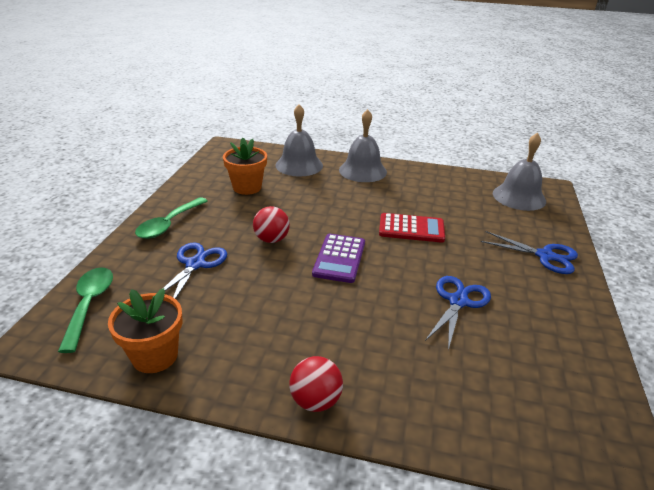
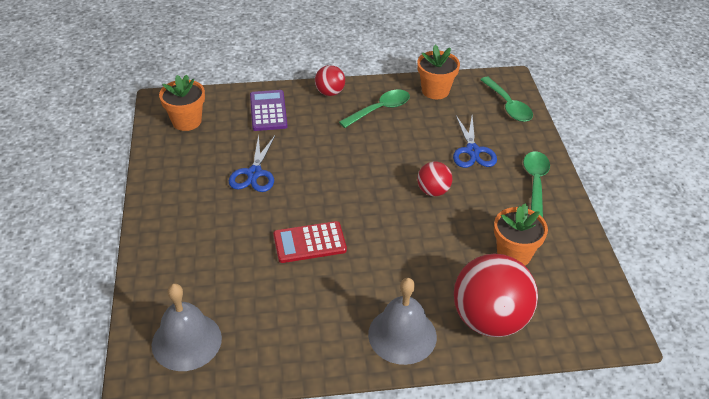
camera: 160 degrees right, 10 degrees up
grey bell [276,104,323,177] -> red ball [454,253,538,337]
purple calculator [312,234,365,283] -> purple calculator moved to [250,90,288,131]
blue scissors [481,231,578,274] -> none
none -> orange flower pot [159,74,205,131]
none -> green spoon [339,90,410,128]

